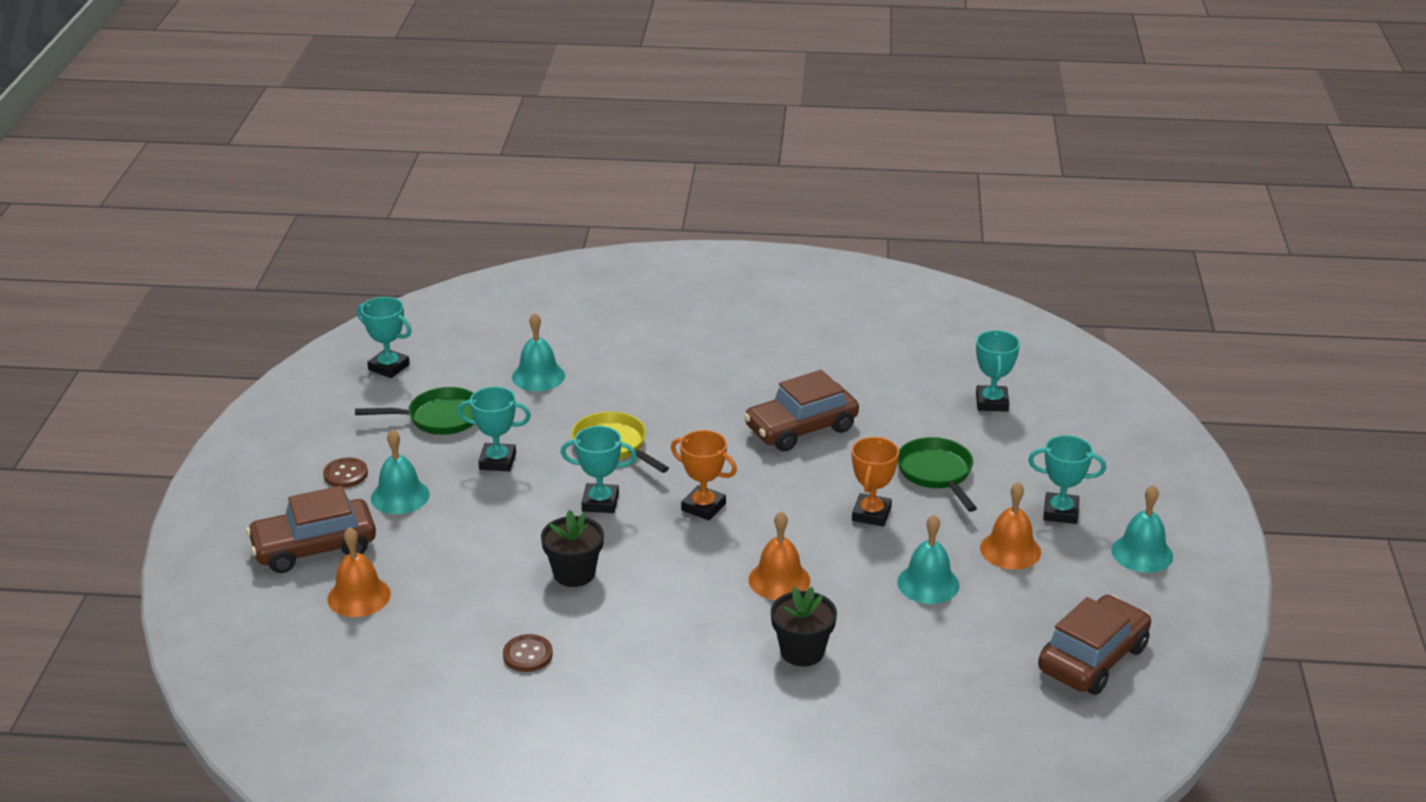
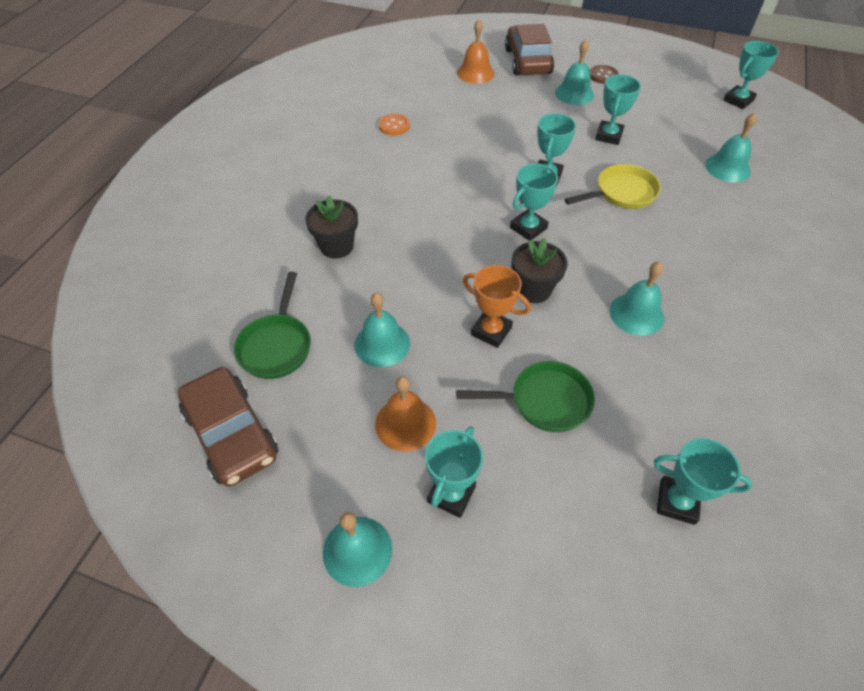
camera: 105 degrees right, 20 degrees up
green pan [355,387,474,435] -> green pan moved to [234,272,311,379]
brown button [503,634,553,672] -> orange button [379,114,410,136]
black flower pot [541,510,604,587] -> black flower pot moved to [511,238,568,303]
orange trophy [671,430,737,520] -> turquoise trophy [510,164,558,241]
brown car [744,370,859,452] -> turquoise bell [609,261,664,336]
orange bell [749,511,810,600] -> none

